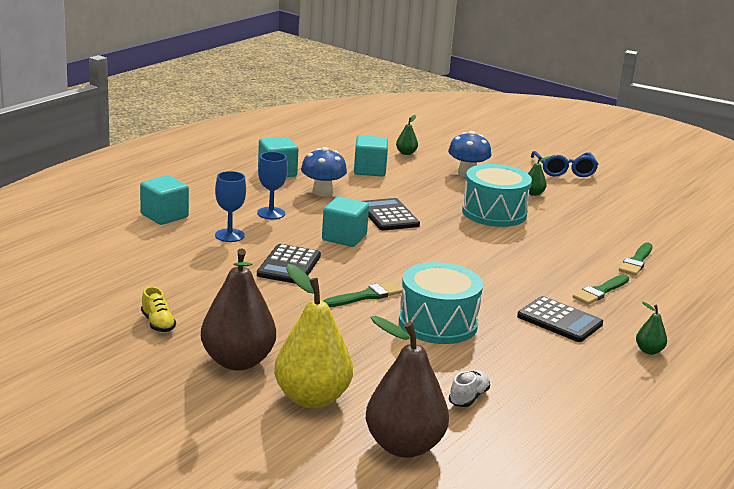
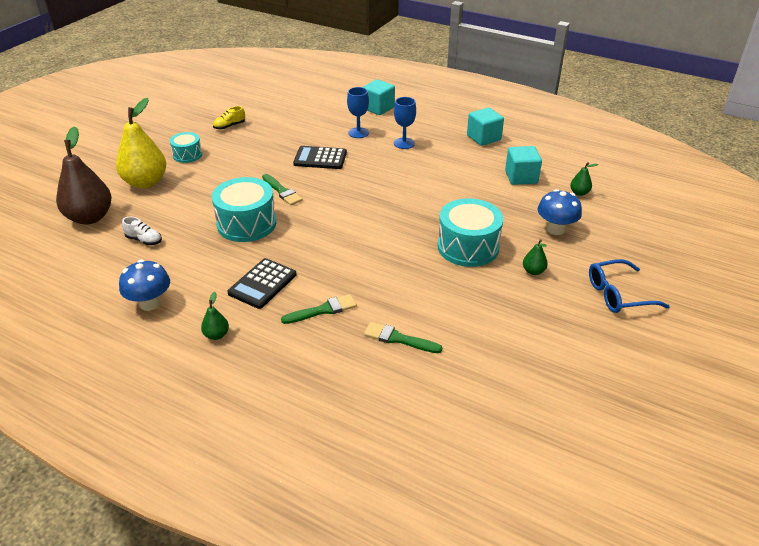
camera: 85 degrees right, 15 degrees up
brown pear [201,248,276,370] -> turquoise drum [170,132,202,163]
blue mushroom [301,147,347,196] -> blue mushroom moved to [119,260,170,311]
turquoise cube [322,196,369,247] -> none
black calculator [363,198,420,230] -> none
green brush [573,274,629,305] -> green brush turned 120 degrees clockwise [281,294,357,324]

